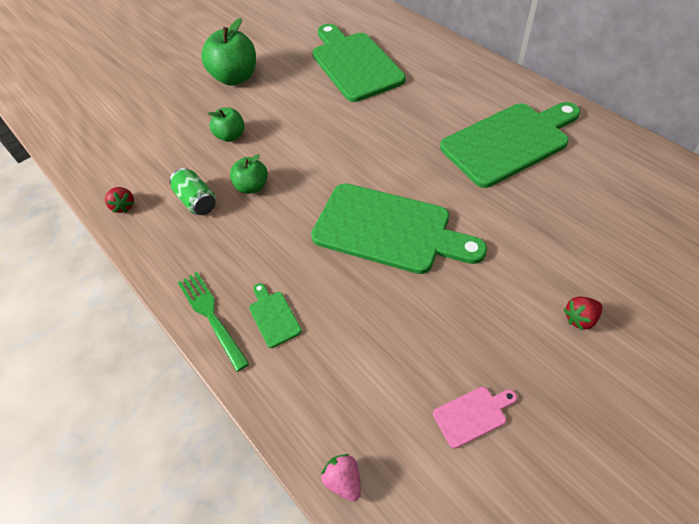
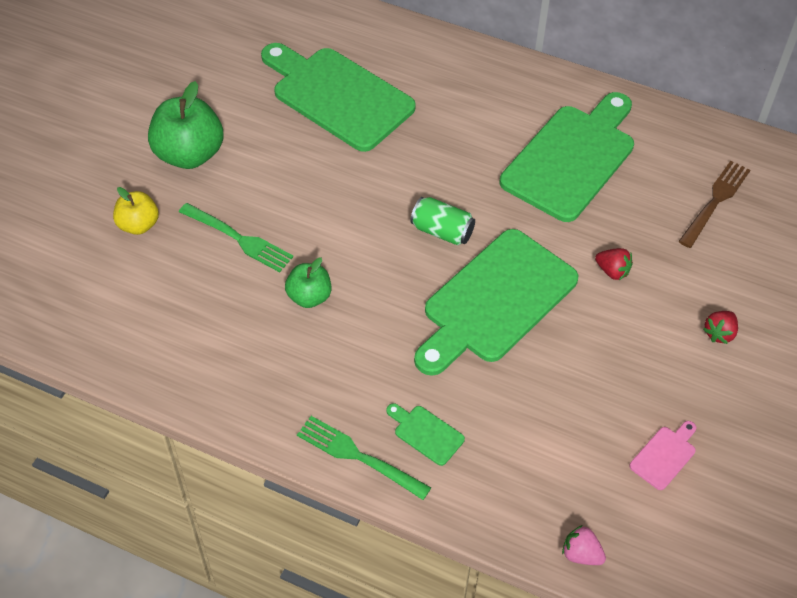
camera: 30 degrees left, 0 degrees up
red strawberry [105,187,134,213] -> red strawberry moved to [595,248,633,280]
green can [170,168,216,215] -> green can moved to [410,197,475,245]
green apple [208,107,245,142] -> green fork [179,203,293,272]
green cutting board [311,183,487,274] -> green cutting board turned 135 degrees clockwise [414,229,579,376]
none -> yellow apple [113,187,159,235]
none -> brown fork [678,161,750,248]

